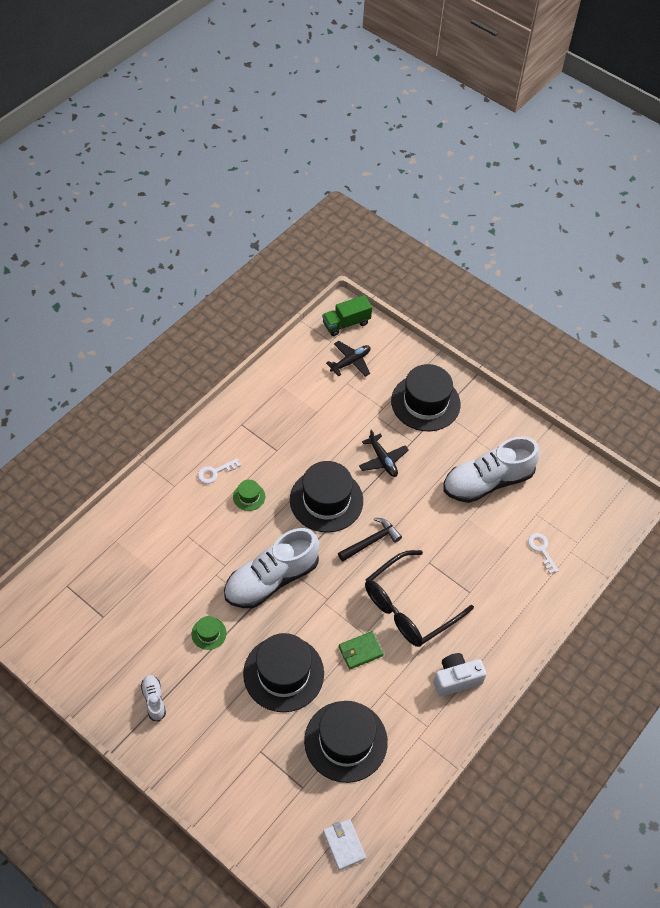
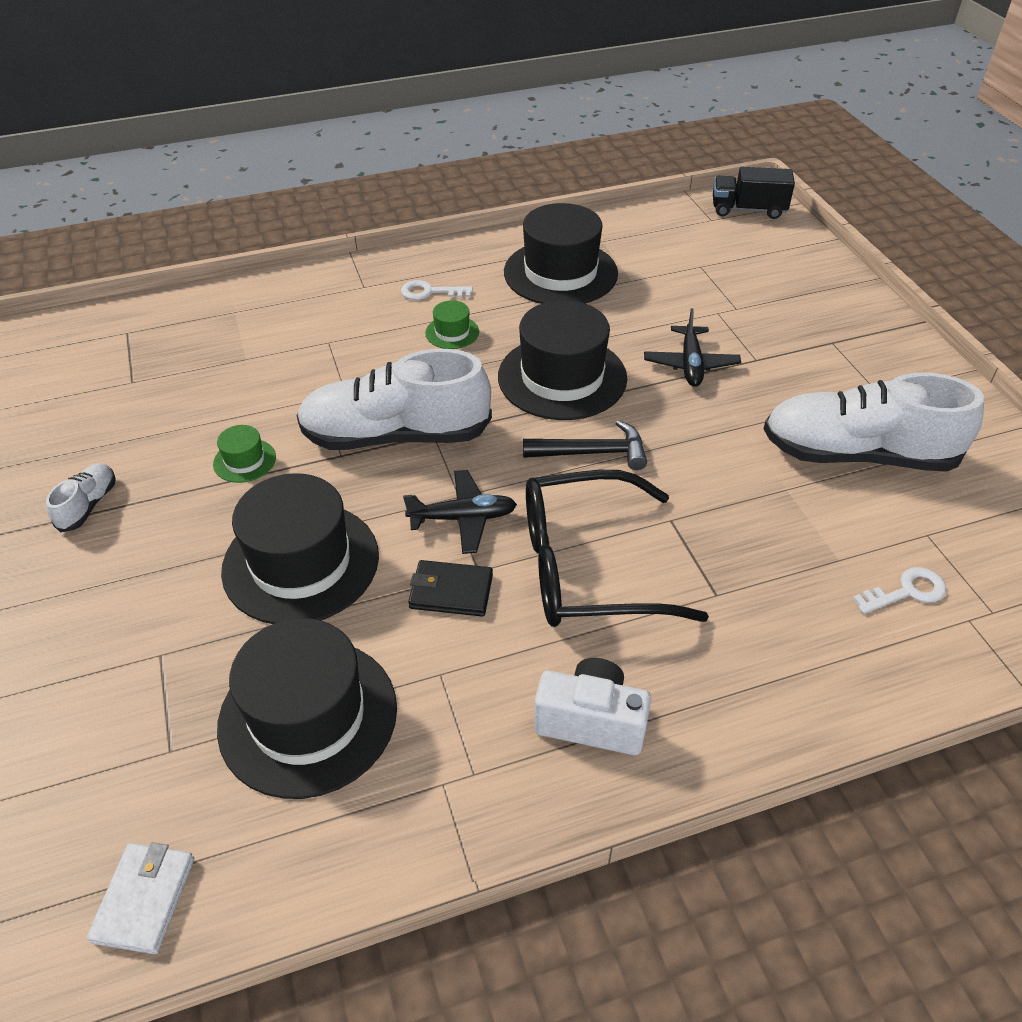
camera: 35 degrees right, 10 degrees down
green truck [322,295,372,336] -> black truck [713,167,795,219]
black plane [326,341,371,377] -> black plane moved to [403,470,517,554]
green wallet [338,631,384,670] -> black wallet [408,560,493,617]
black hat [391,364,461,431] -> black hat moved to [504,203,618,304]
white key [528,533,559,574] -> white key turned 60 degrees clockwise [853,567,946,614]

